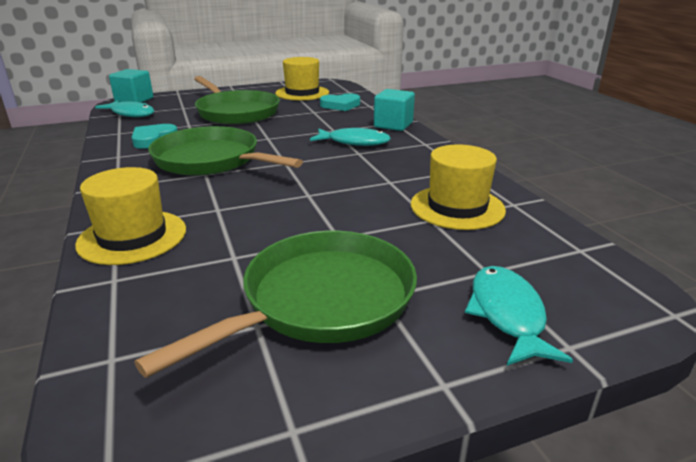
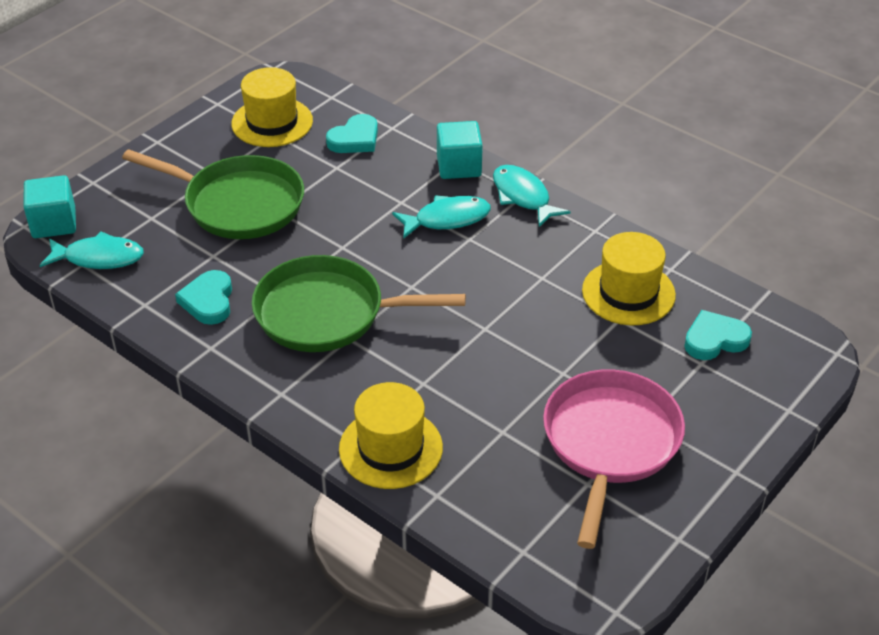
camera: 30 degrees left, 15 degrees up
green pan [134,231,417,378] -> pink pan [543,369,685,549]
turquoise fish [465,266,573,366] -> turquoise fish moved to [493,165,570,227]
none -> turquoise heart [684,310,752,360]

